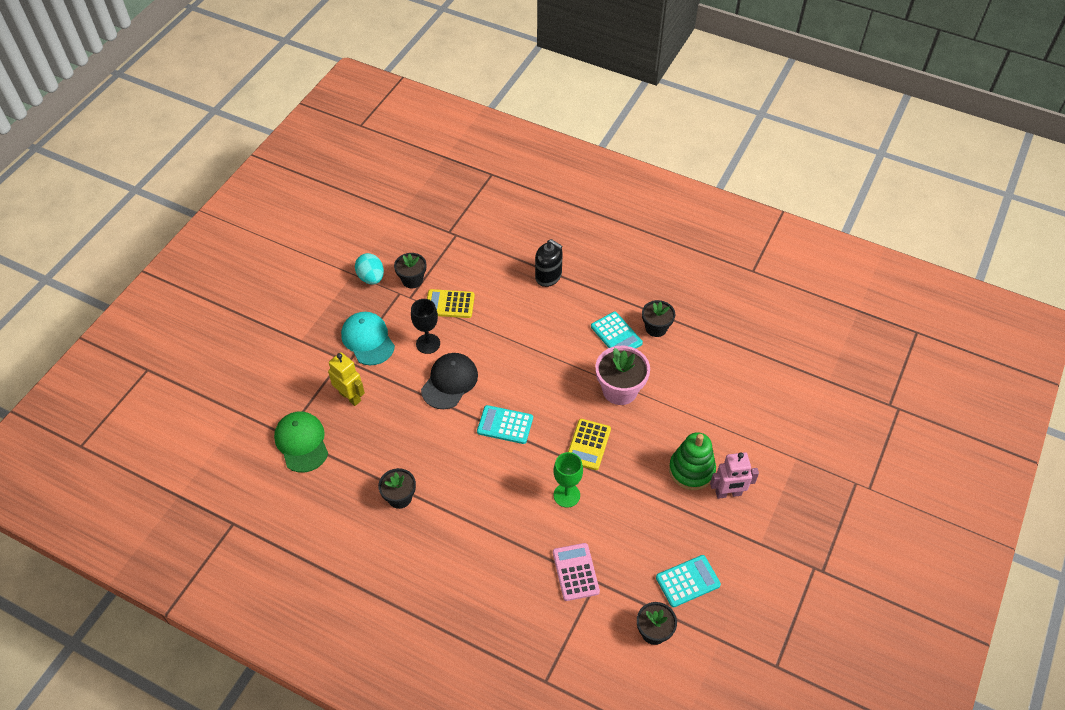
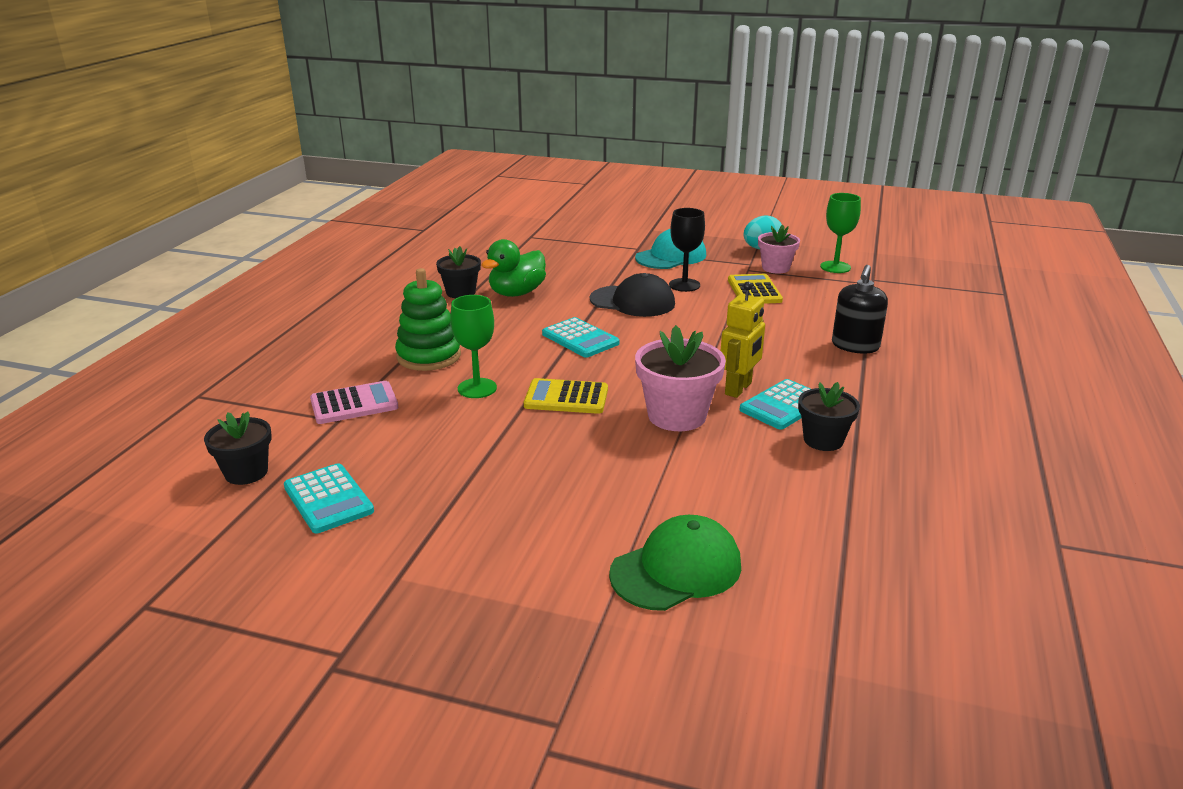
camera: 80 degrees right, 25 degrees down
green cap [274,411,328,473] -> green cap moved to [609,515,741,611]
yellow robot [328,352,365,406] -> yellow robot moved to [721,282,765,398]
black flower pot [394,253,426,288] -> pink flower pot [758,225,800,274]
turquoise calculator [477,405,533,444] -> turquoise calculator turned 135 degrees clockwise [542,317,619,358]
green stacking toy [669,432,716,490] -> green stacking toy moved to [395,268,461,371]
pink robot [710,452,759,499] -> none
none -> green duck [482,239,546,297]
none -> green goblet [820,193,861,273]

